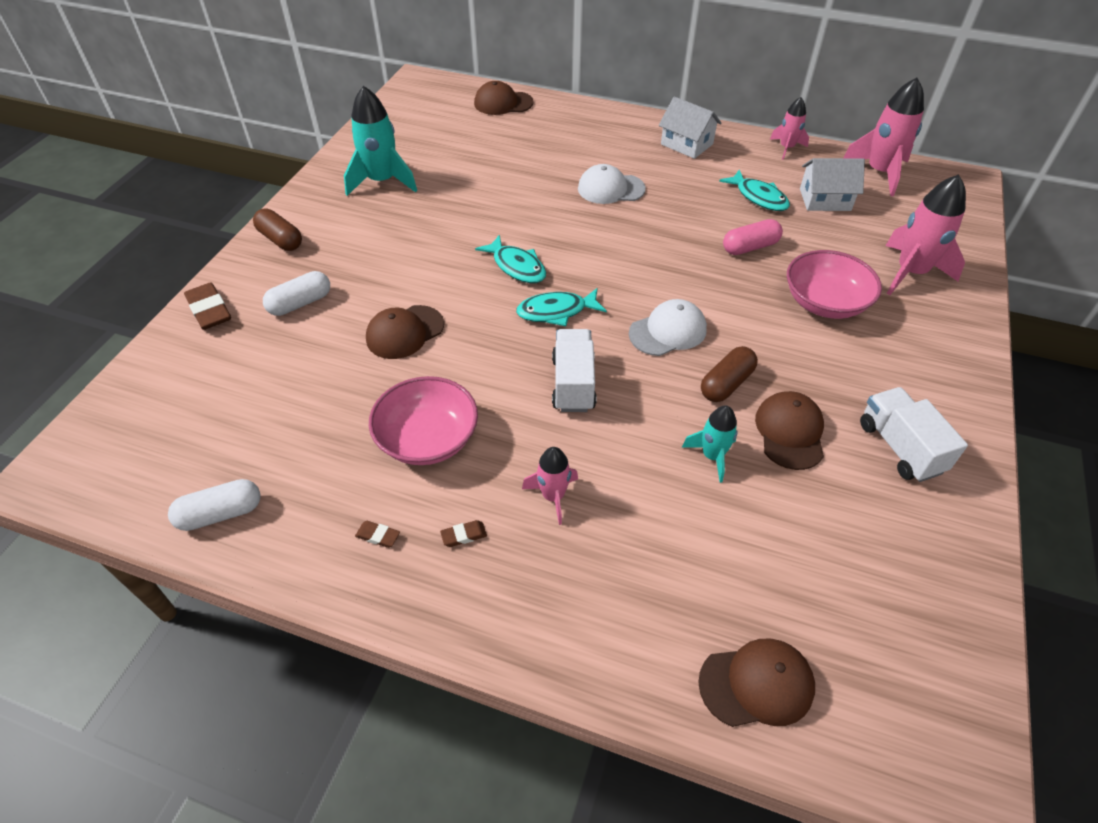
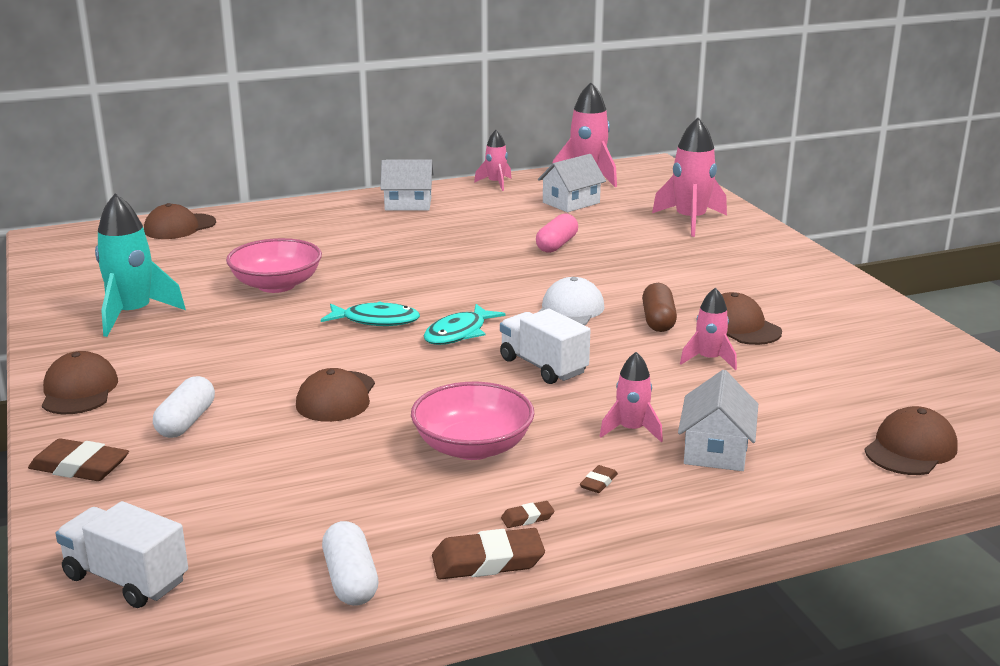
camera: 40 degrees left, 25 degrees down
white capsule [168,479,261,531] -> white capsule turned 45 degrees counterclockwise [322,521,379,606]
brown capsule [253,209,302,251] -> brown cap [42,351,118,414]
white cap [578,164,646,204] -> none
turquoise rocket [682,405,738,483] -> pink rocket [680,288,737,370]
turquoise fish [719,169,790,211] -> none
pink bowl [787,250,882,319] -> pink bowl moved to [226,238,322,293]
white truck [860,387,968,482] -> white truck moved to [56,501,188,608]
none -> brown eraser [432,528,545,579]
none -> white house [678,370,758,471]

